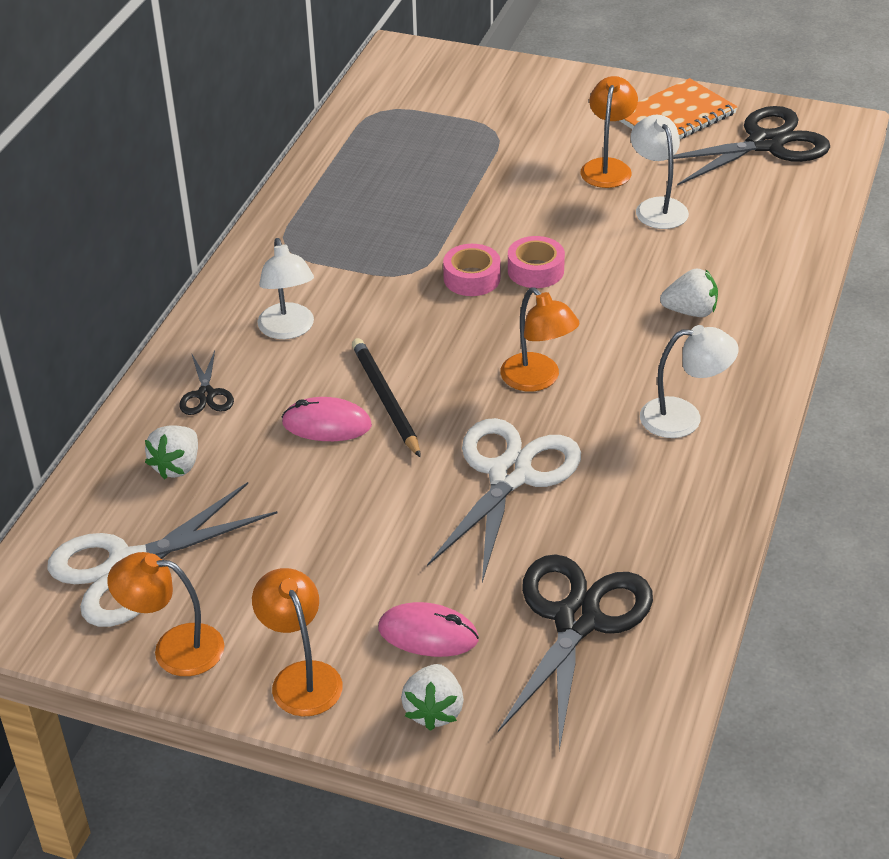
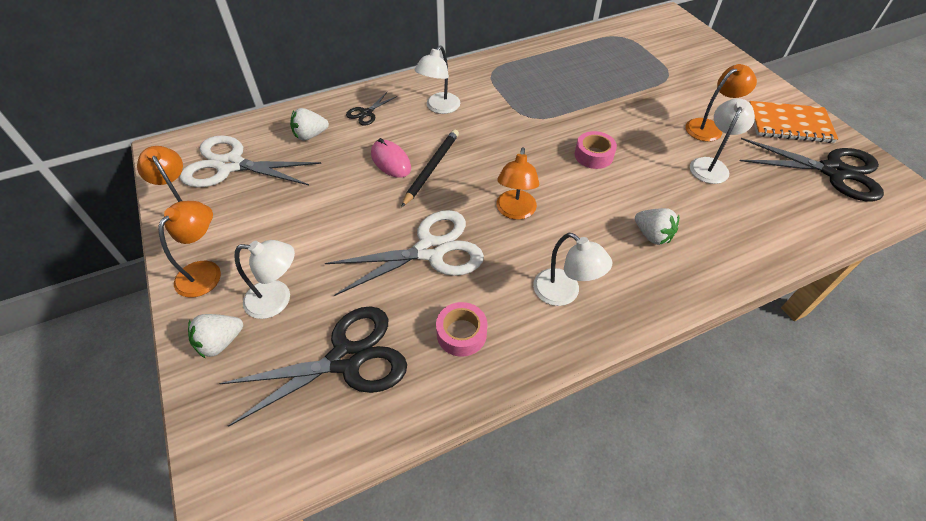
camera: 45 degrees right, 10 degrees up
pink mouse [378,602,479,657] -> white lamp [234,240,295,319]
pink tape [443,244,501,296] -> pink tape moved to [436,302,488,357]

